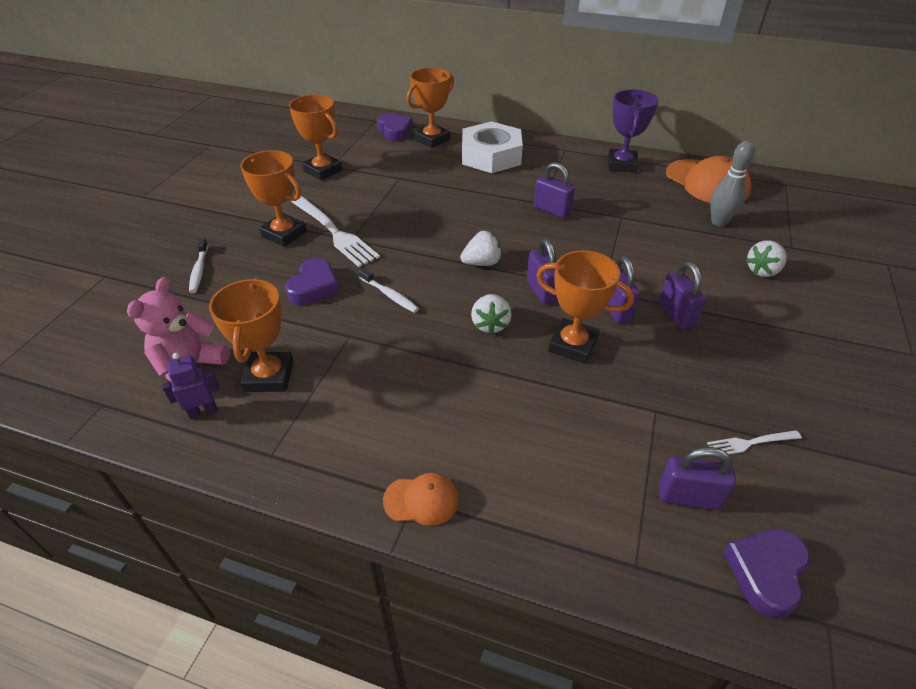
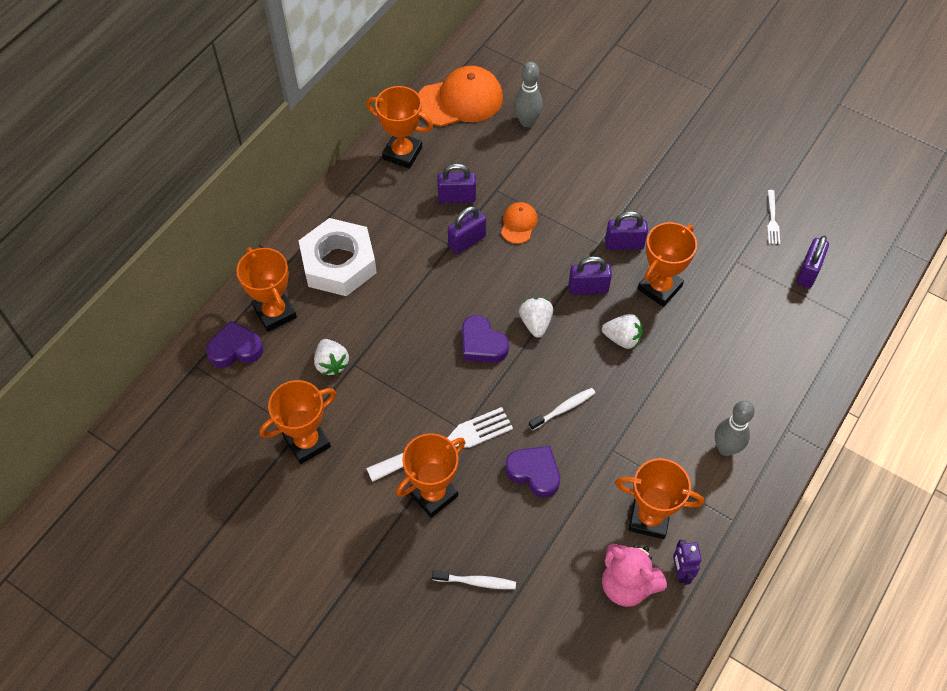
camera: 75 degrees left, 15 degrees up
orange cap [383,473,459,526] -> orange cap moved to [501,202,538,244]
purple trophy [608,89,658,173] -> orange trophy [366,86,433,169]
purple padlock [659,261,706,330] -> purple padlock moved to [437,163,476,203]
purple heart [723,529,810,619] -> purple heart moved to [462,315,509,363]
white strawberry [746,240,787,277] -> white strawberry moved to [314,339,349,375]
none -> grey bowling pin [715,400,755,456]

